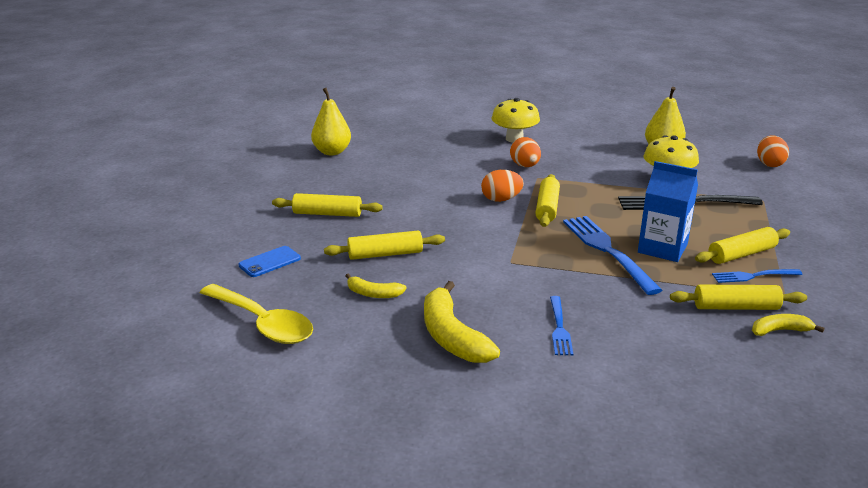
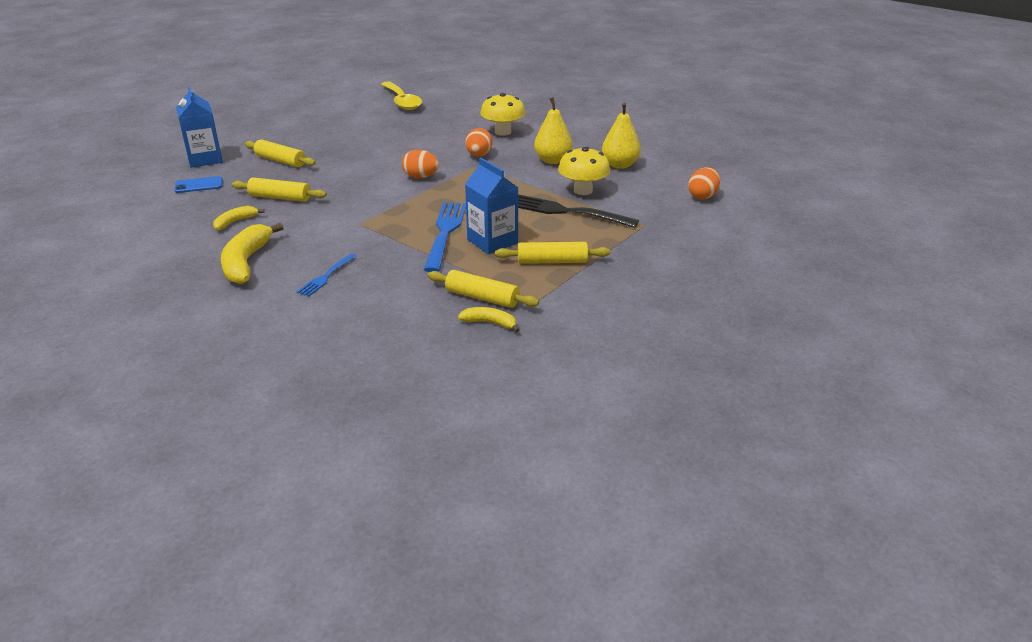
camera: 25 degrees right, 5 degrees up
yellow spoon [200,284,313,344] -> yellow spoon moved to [381,81,422,110]
yellow pear [311,88,351,155] -> yellow pear moved to [534,97,572,164]
yellow banana [346,273,406,298] -> yellow banana turned 90 degrees clockwise [213,206,265,230]
yellow rolling pin [536,174,560,227] -> none
blue fork [712,269,803,283] -> none
none -> blue carton [176,86,223,167]

